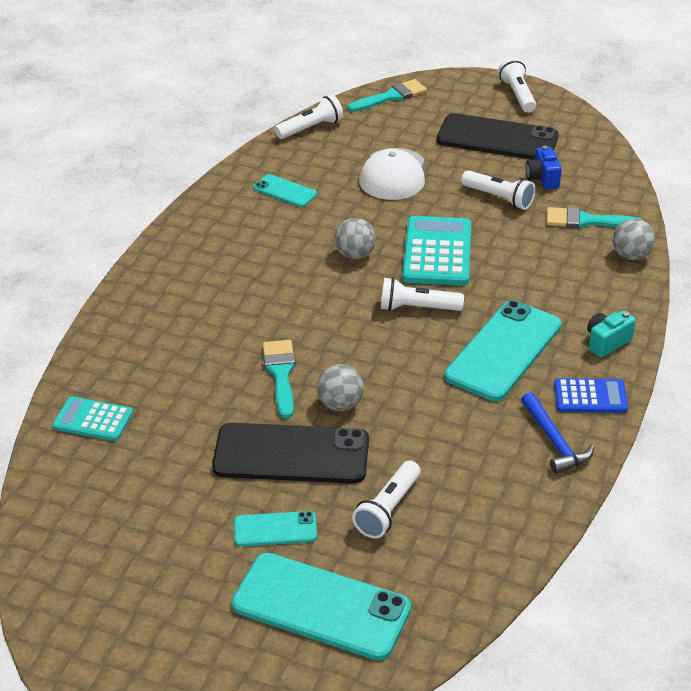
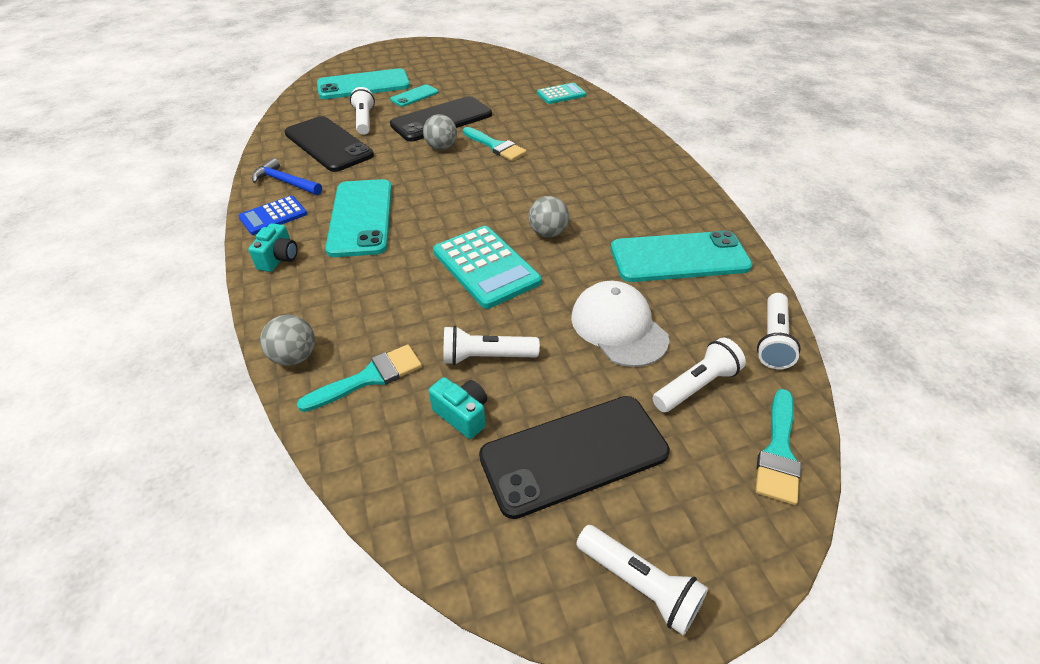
camera: 140 degrees right, 5 degrees up
turquoise phone [253,174,317,207] -> turquoise phone [611,231,752,282], size x1.96
white flashlight [381,277,464,311] -> white flashlight moved to [653,338,746,412]
blue camera [525,146,562,189] -> turquoise camera [429,377,487,439]
none -> black phone [284,116,374,172]

